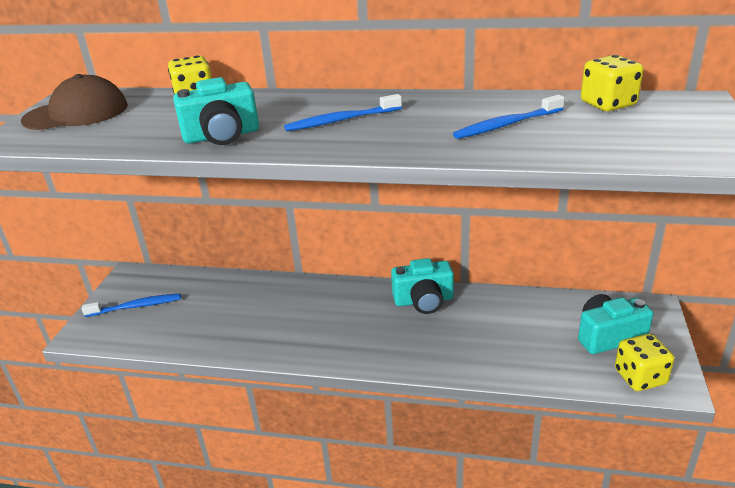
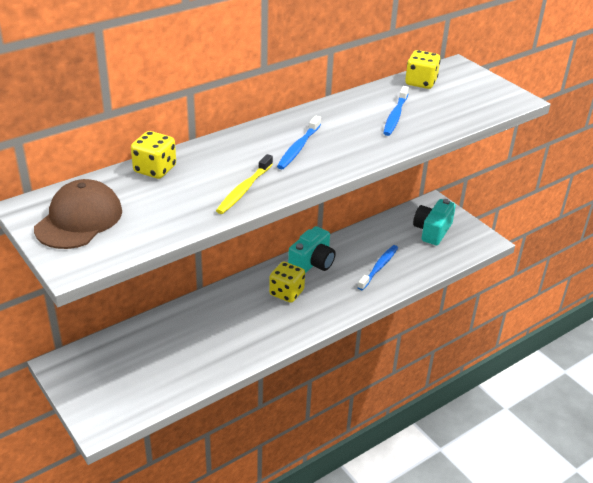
camera: 50 degrees left, 5 degrees up
blue toothbrush [82,293,181,317] -> blue toothbrush moved to [357,245,398,290]
turquoise camera [173,77,259,145] -> yellow toothbrush [216,154,273,214]
yellow dice [615,334,674,391] -> yellow dice moved to [269,262,305,303]

